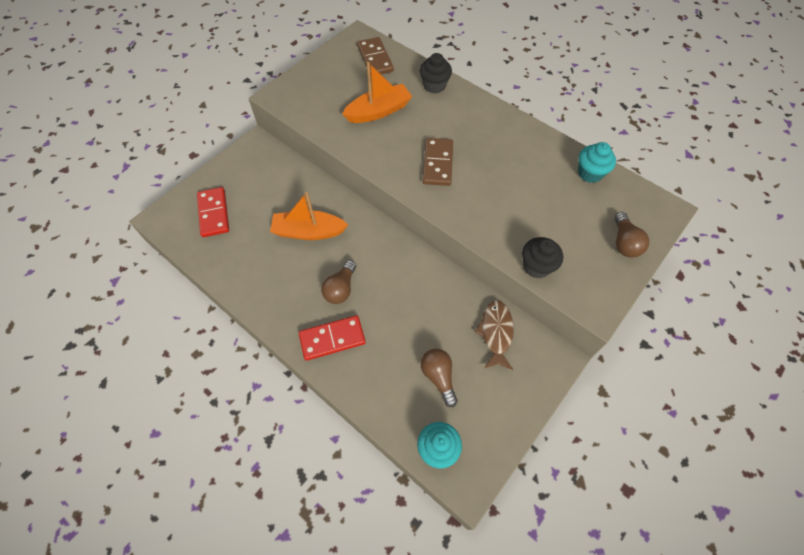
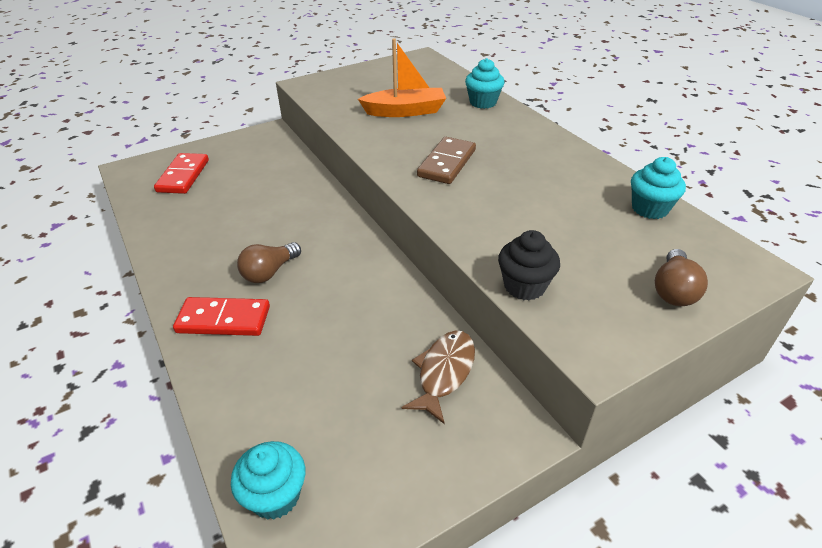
camera: 20 degrees right, 20 degrees down
orange boat [270,192,348,240] -> none
brown domino [357,37,394,75] -> none
black cupcake [420,53,452,93] -> turquoise cupcake [465,58,505,109]
brown light bulb [421,349,458,407] -> none

